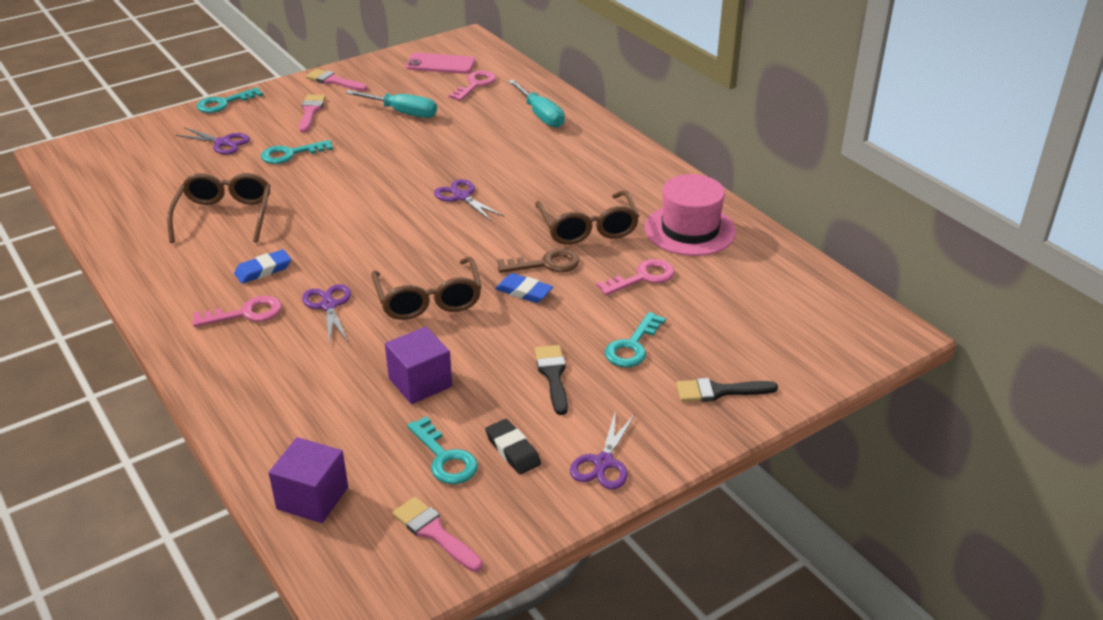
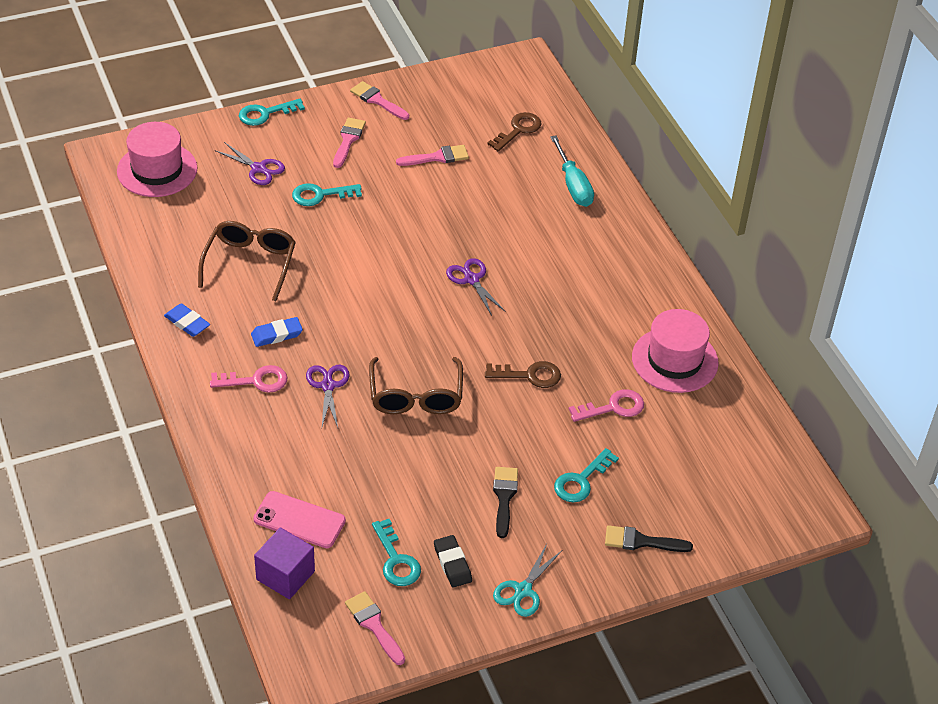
camera: 10 degrees right, 10 degrees up
turquoise screwdriver [346,90,437,118] -> pink brush [396,145,469,166]
purple cube [385,327,452,404] -> none
pink phone [406,53,476,74] -> pink phone moved to [253,491,346,548]
pink key [449,71,496,101] -> brown key [487,112,542,151]
blue eraser [495,273,553,303] -> blue eraser moved to [164,303,210,337]
brown glasses [535,190,639,245] -> none
purple scissors [570,413,635,489] -> turquoise scissors [493,544,562,617]
none -> pink hat [117,122,198,197]

